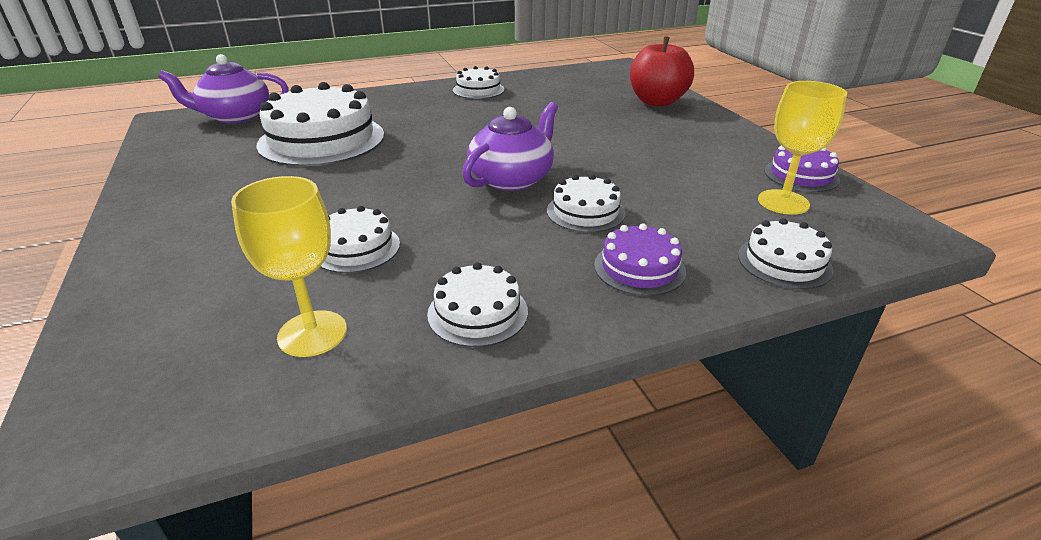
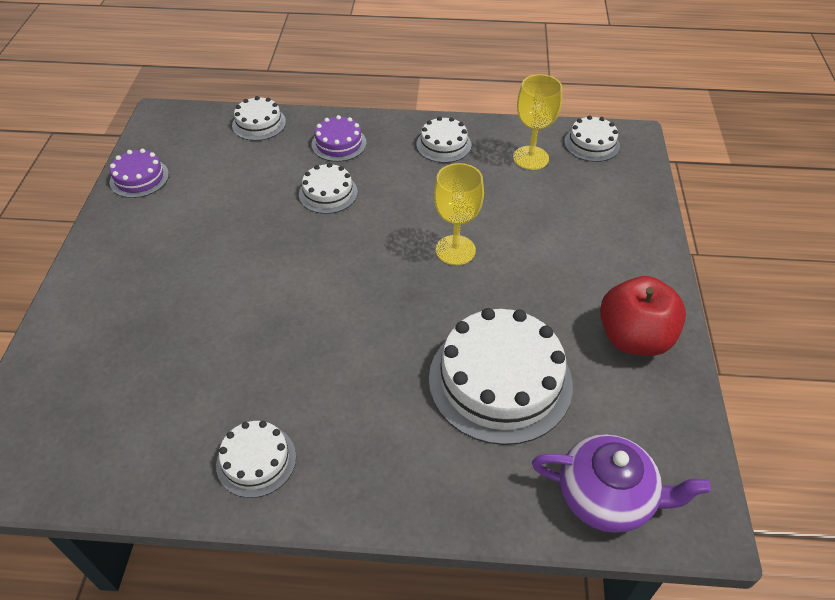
camera: 155 degrees left, 15 degrees up
white cake [320,206,400,273] -> white cake moved to [564,115,620,162]
purple teapot [462,102,558,191] -> none
red apple [630,36,694,107] -> red apple moved to [600,276,686,356]
yellow goblet [758,81,847,215] -> yellow goblet moved to [434,163,484,265]

